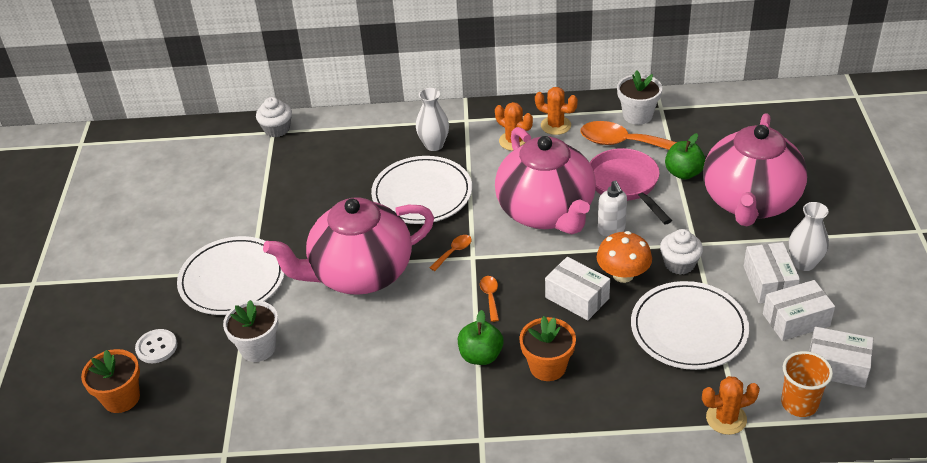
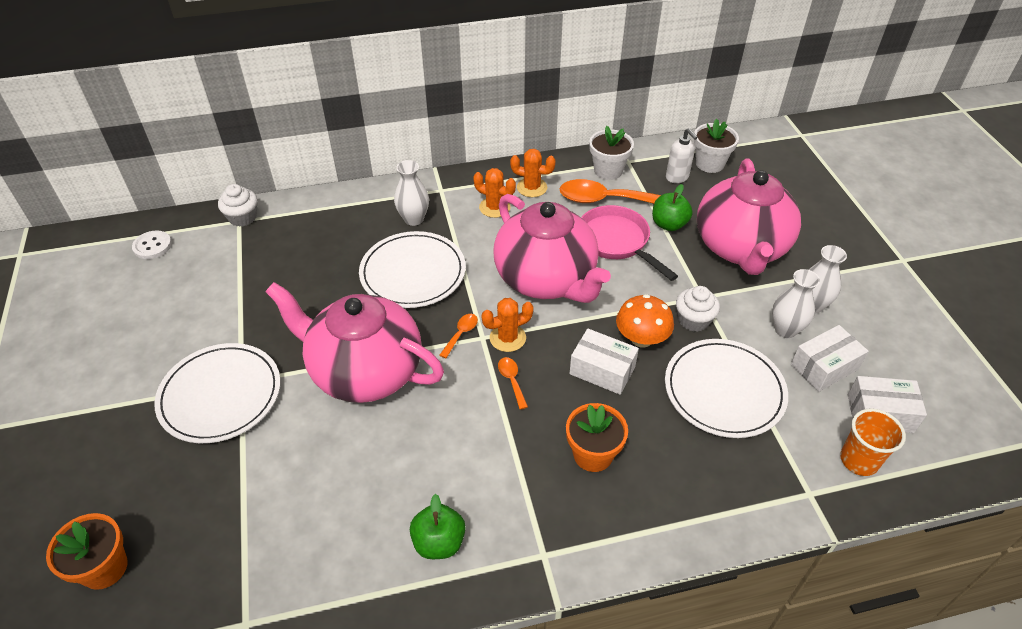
camera: 15 degrees left, 5 degrees up
white button [135,329,177,363] -> white button moved to [132,230,172,259]
white flower pot [223,300,278,362] -> white flower pot moved to [694,118,739,173]
pink teapot [263,198,434,295] -> pink teapot turned 60 degrees clockwise [265,282,444,403]
green apple [458,310,504,365] -> green apple moved to [410,494,465,559]
white soap dispenser [598,180,627,237] -> white soap dispenser moved to [666,128,698,183]
orange cactus [702,376,760,435] -> orange cactus moved to [481,298,534,352]
white box [744,242,800,303] -> white vase [772,269,820,338]

